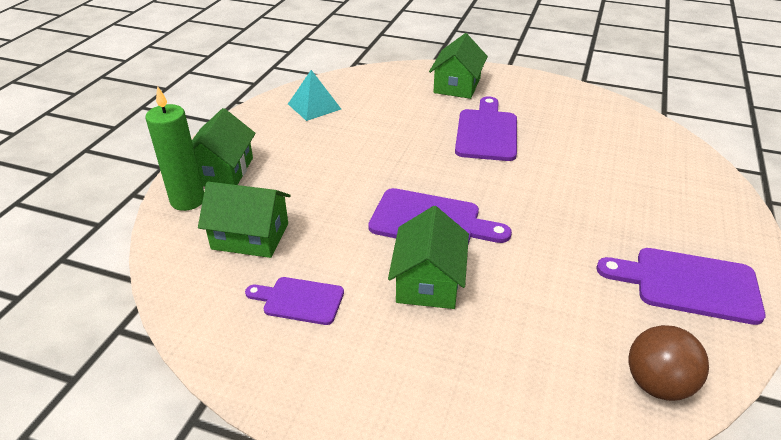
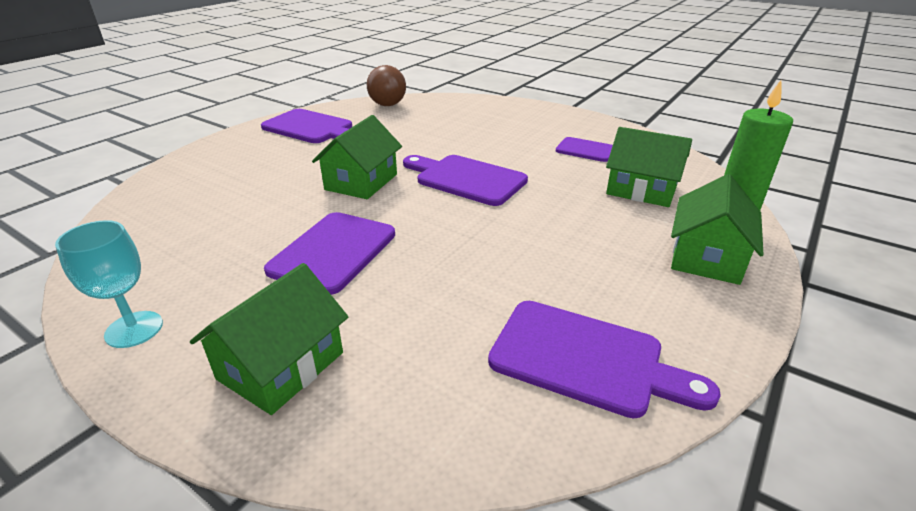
camera: 165 degrees left, 5 degrees down
turquoise pyramid [288,70,341,121] -> purple cutting board [488,301,721,419]
green house [388,206,469,309] -> green house moved to [312,115,402,199]
none -> turquoise goblet [55,220,163,348]

